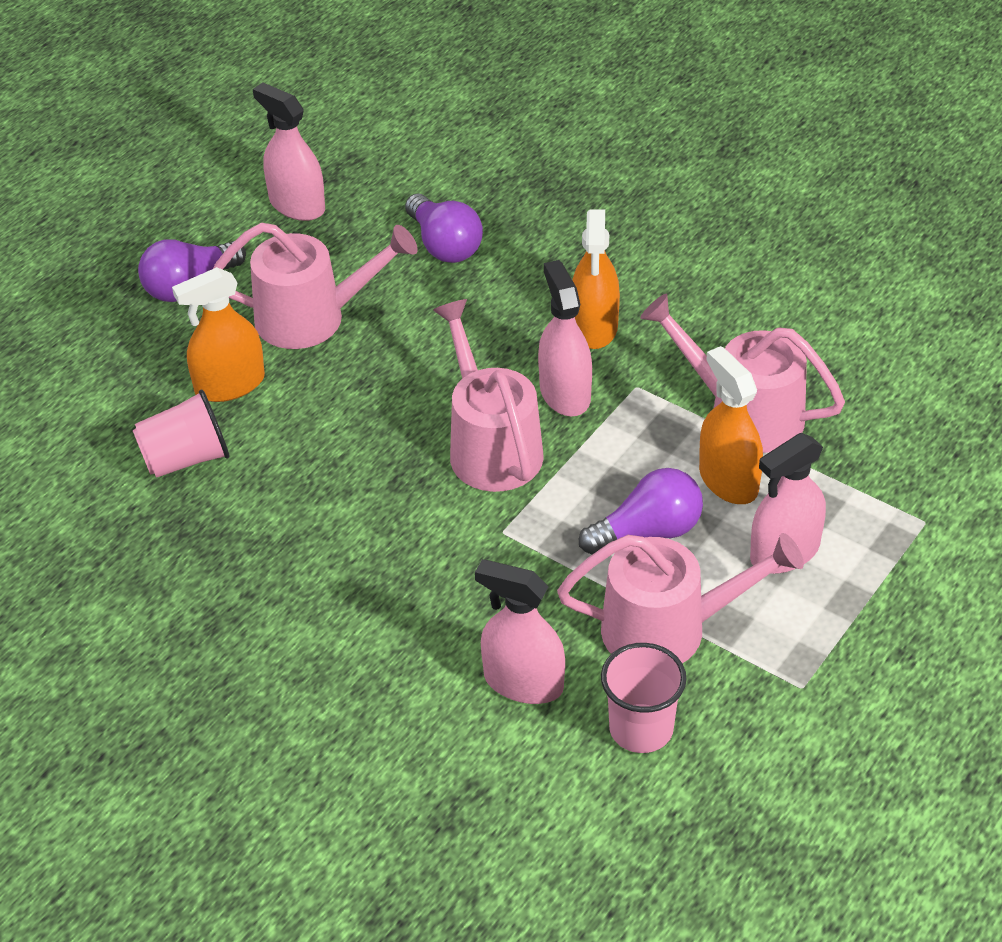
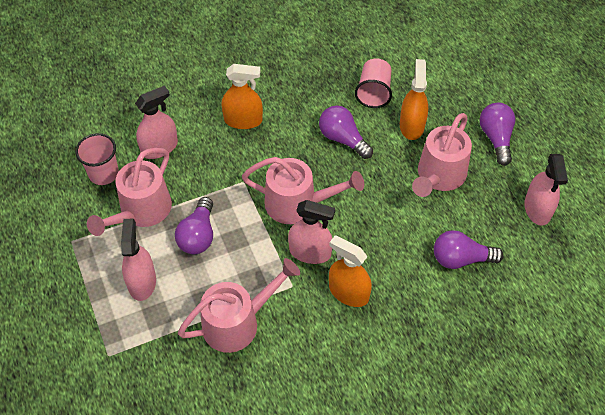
camera: 120 degrees right, 10 degrees up
pink spray bottle [253,83,325,221] -> pink spray bottle turned 105 degrees clockwise [524,154,568,225]
orange spray bottle [699,346,763,504] -> orange spray bottle moved to [222,64,263,129]
none -> purple light bulb [319,105,373,159]

